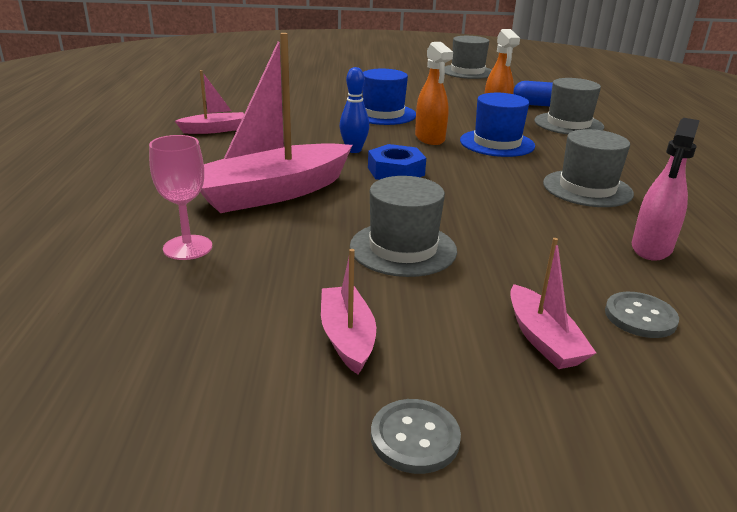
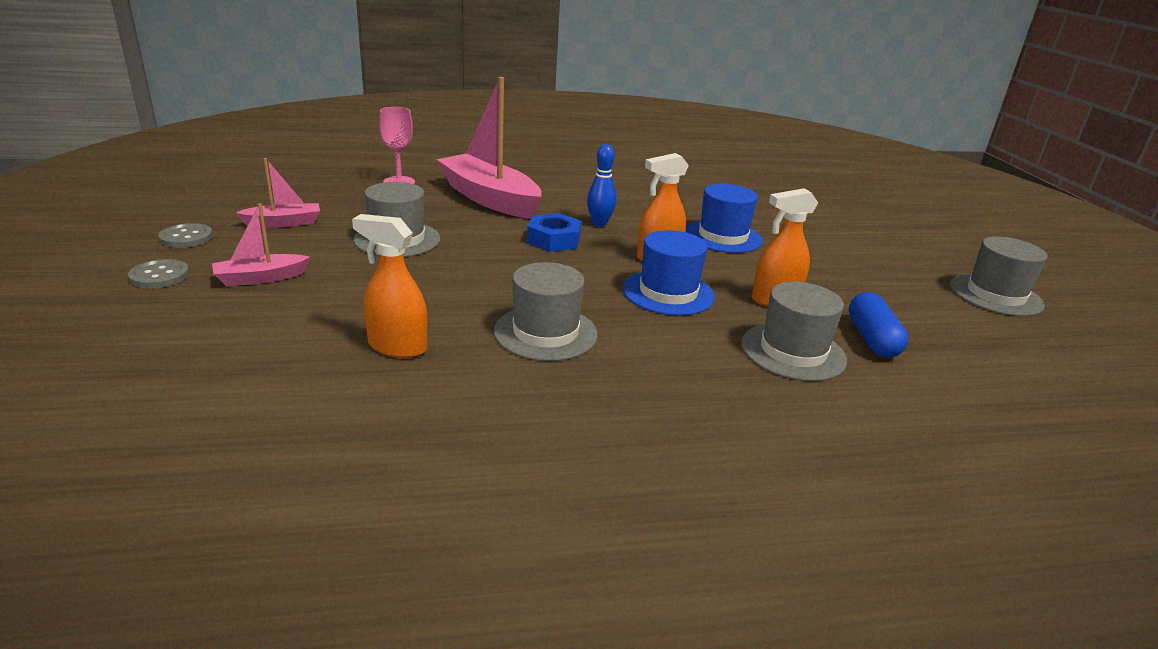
camera: 80 degrees right, 0 degrees up
pink boat [175,70,244,134] -> none
grey button [605,292,679,338] -> grey button moved to [128,259,189,288]
pink spray bottle [632,118,700,261] -> orange spray bottle [352,214,427,358]

